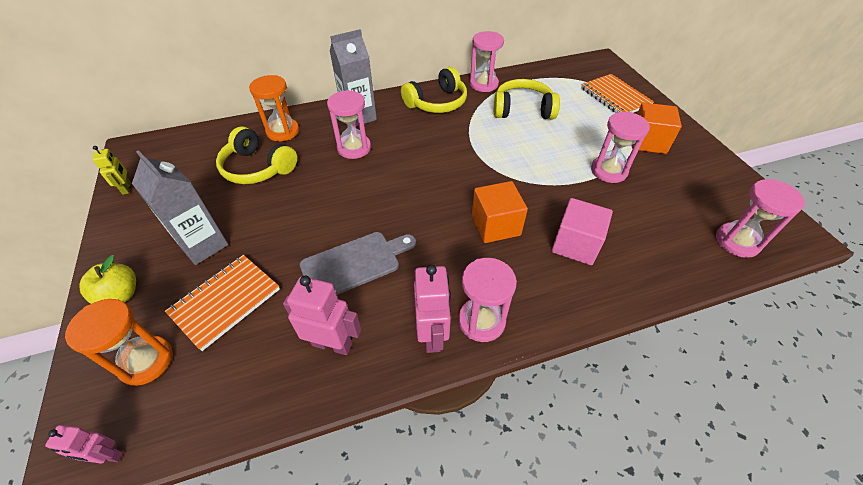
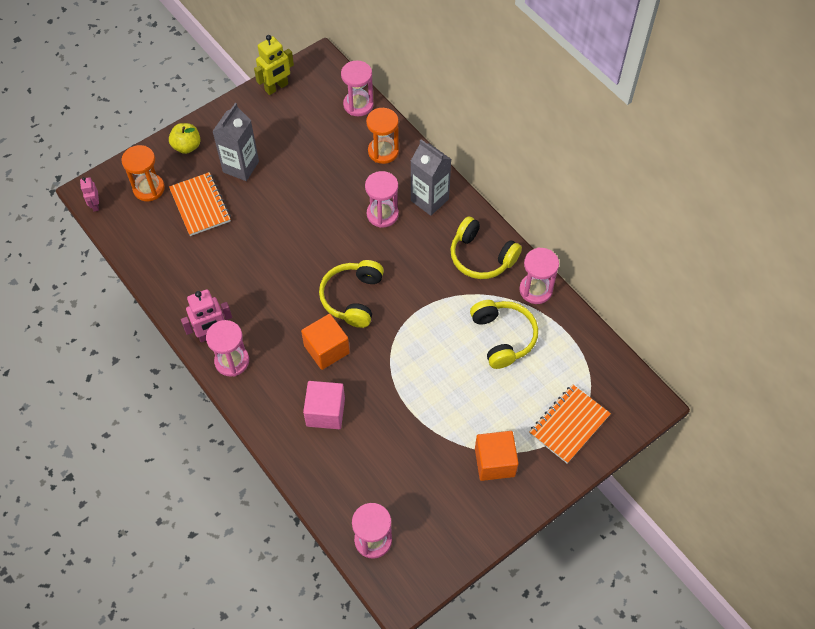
camera: 70 degrees right, 10 degrees up
yellow robot [92,146,131,195] -> yellow robot [254,35,294,95], size x1.68
orange notebook [165,255,280,351] -> orange notebook turned 45 degrees clockwise [169,172,231,236]
yellow headphones [216,126,297,184] -> yellow headphones moved to [319,260,384,328]
pink robot [283,276,361,355] -> none
grey cutting board [300,232,416,295] -> none
pink hourglass [591,112,650,183] -> pink hourglass moved to [341,61,374,116]

